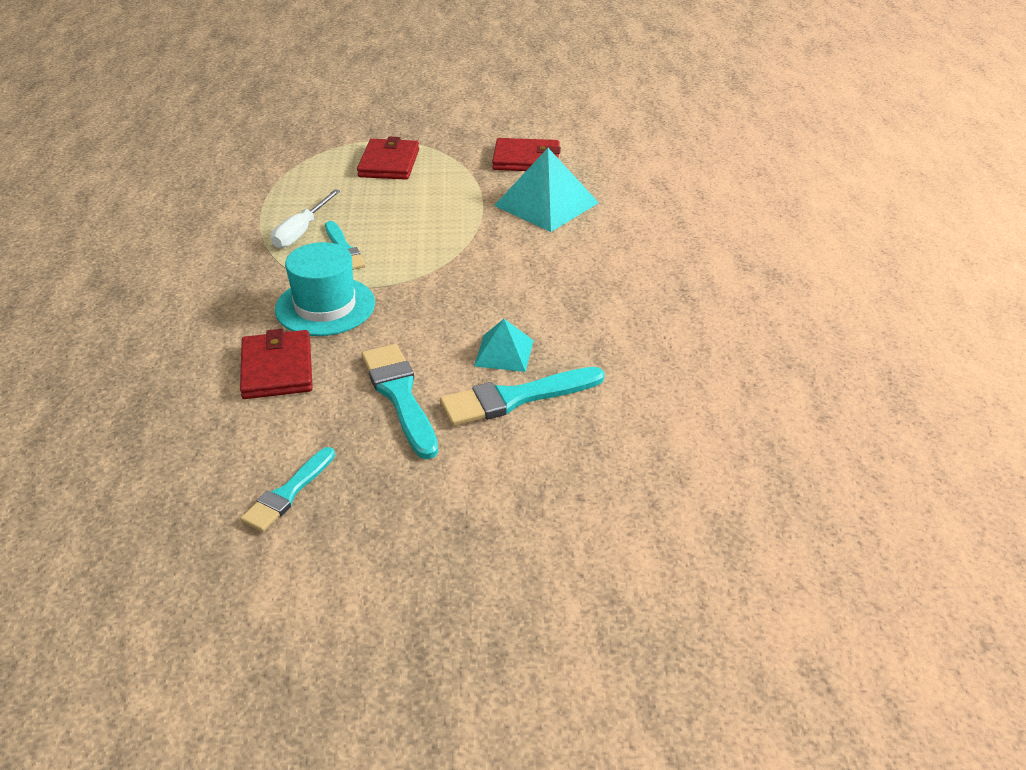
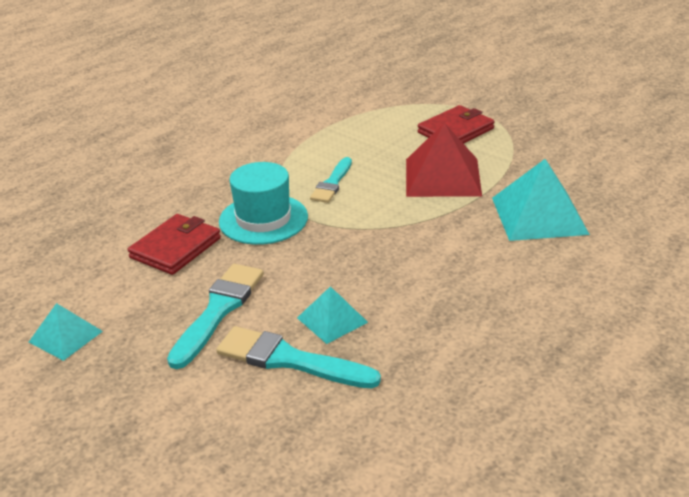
camera: 45 degrees right, 5 degrees down
turquoise brush [240,447,335,532] -> turquoise pyramid [29,303,103,361]
white screwdriver [271,189,340,248] -> none
red wallet [492,138,561,171] -> none
none -> red pyramid [406,123,482,197]

